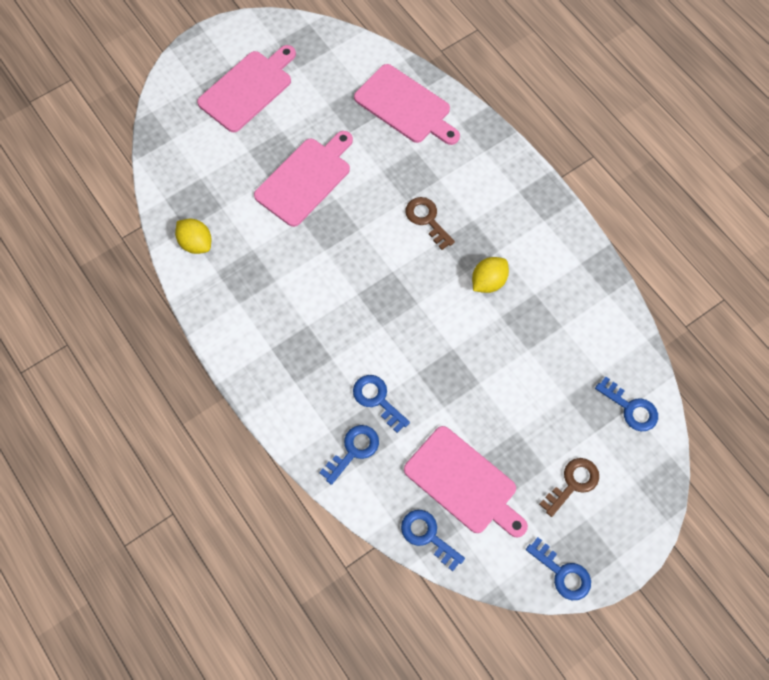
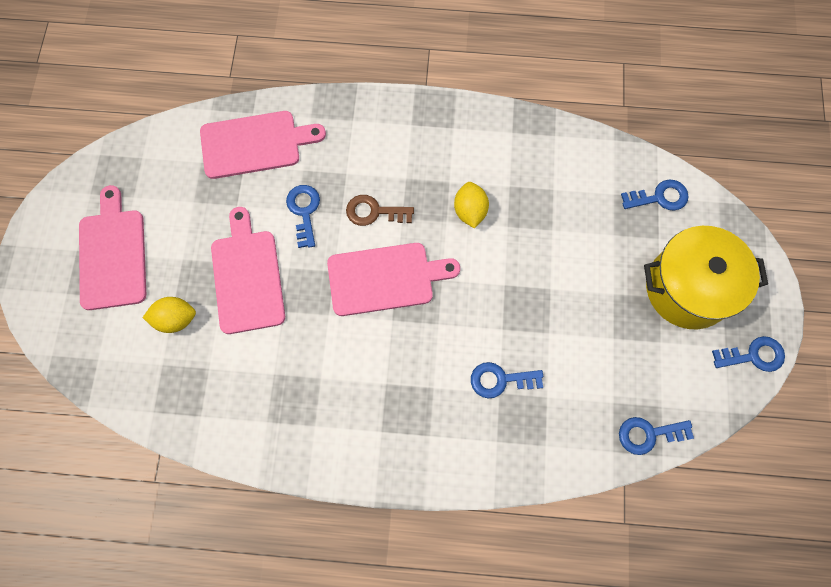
camera: 50 degrees left, 5 degrees up
yellow lemon [175,219,211,254] -> yellow lemon moved to [143,297,196,333]
blue key [319,425,379,485] -> blue key moved to [286,185,320,248]
pink cutting board [404,426,528,538] -> pink cutting board moved to [327,243,460,316]
brown key [539,458,599,517] -> yellow pot [644,226,768,329]

